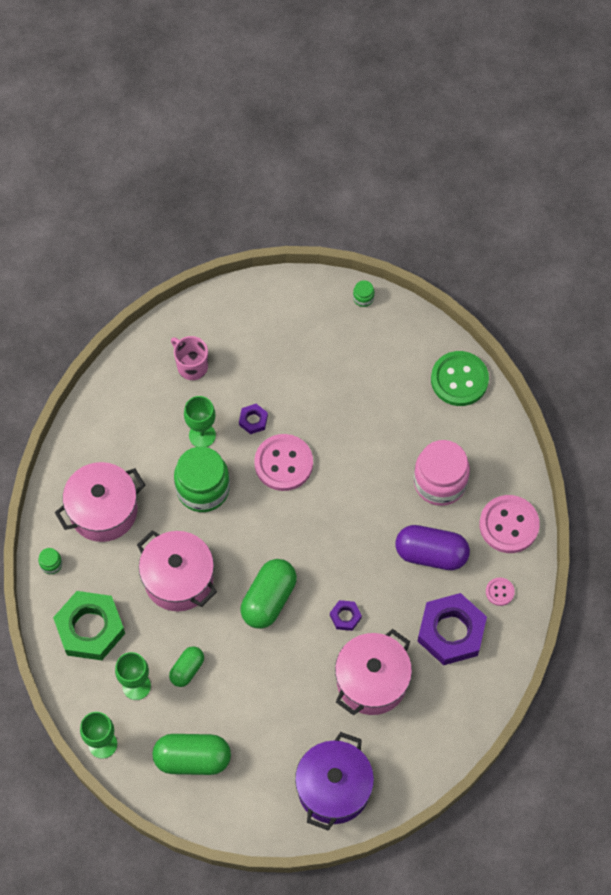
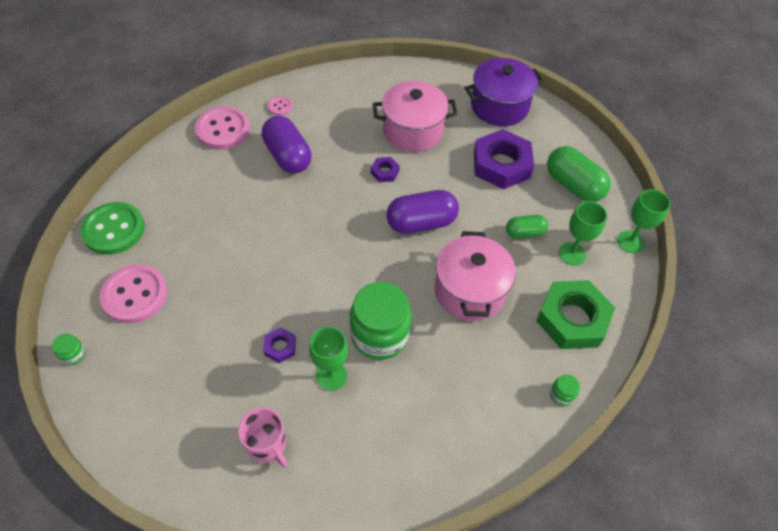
camera: 135 degrees left, 10 degrees down
pink pot [55,462,145,542] -> none
pink mug [171,336,208,380] -> pink mug turned 45 degrees counterclockwise [238,407,288,468]
green capsule [240,559,297,629] -> purple capsule [386,190,459,234]
pink button [254,434,313,491] -> pink button moved to [100,264,168,323]
pink jar [414,440,470,506] -> none
purple nut [417,593,487,665] -> purple nut moved to [474,129,534,189]

